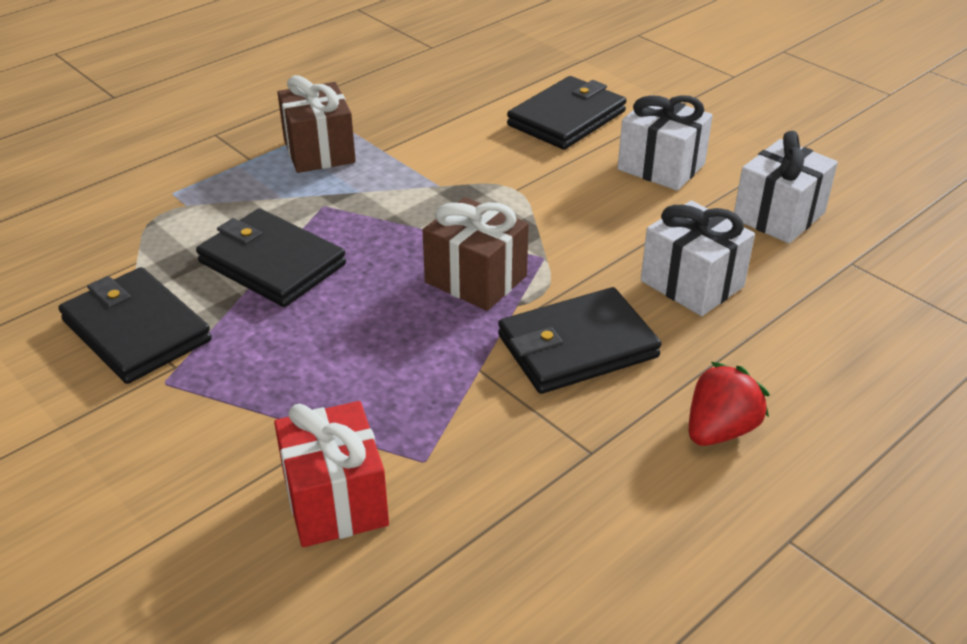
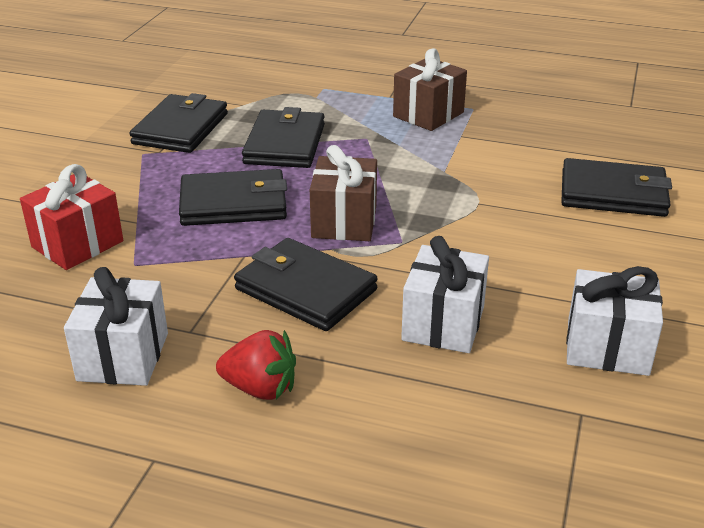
camera: 60 degrees right, 5 degrees down
white gift [618,95,713,191] -> white gift moved to [64,267,168,386]
none -> black wallet [179,169,287,226]

